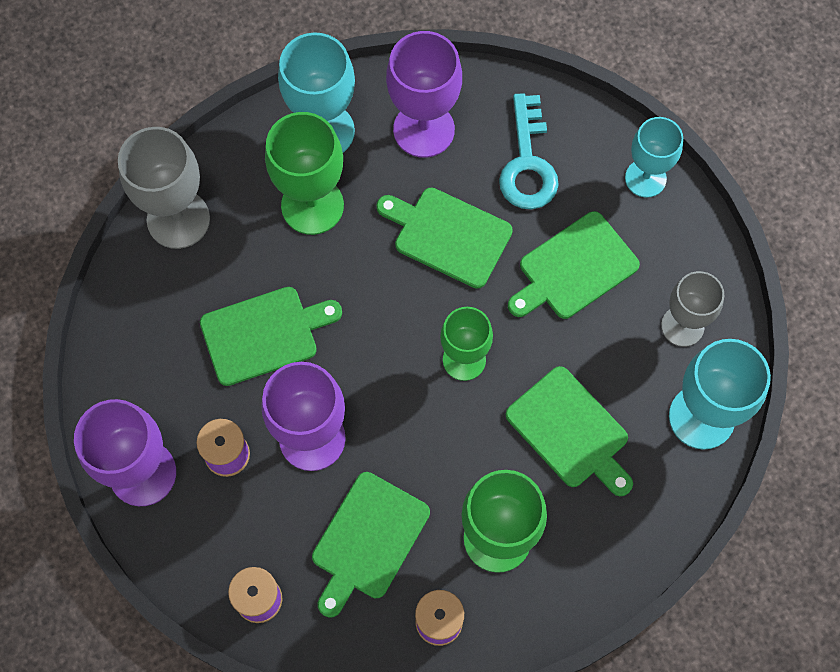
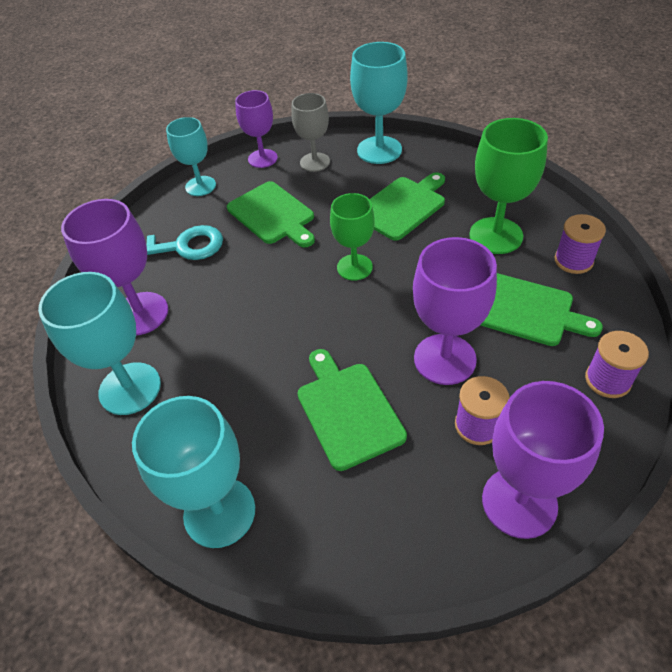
camera: 90 degrees left, 20 degrees down
grey goblet [118,127,210,249] -> turquoise goblet [132,396,255,548]
green goblet [265,112,344,235] -> none
green cutting board [376,187,513,289] -> none
none -> purple goblet [235,90,278,168]

